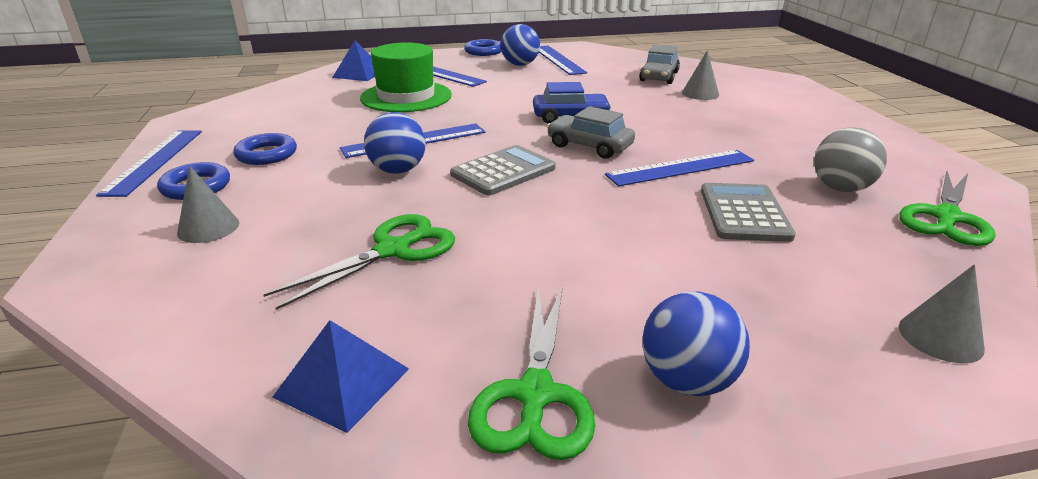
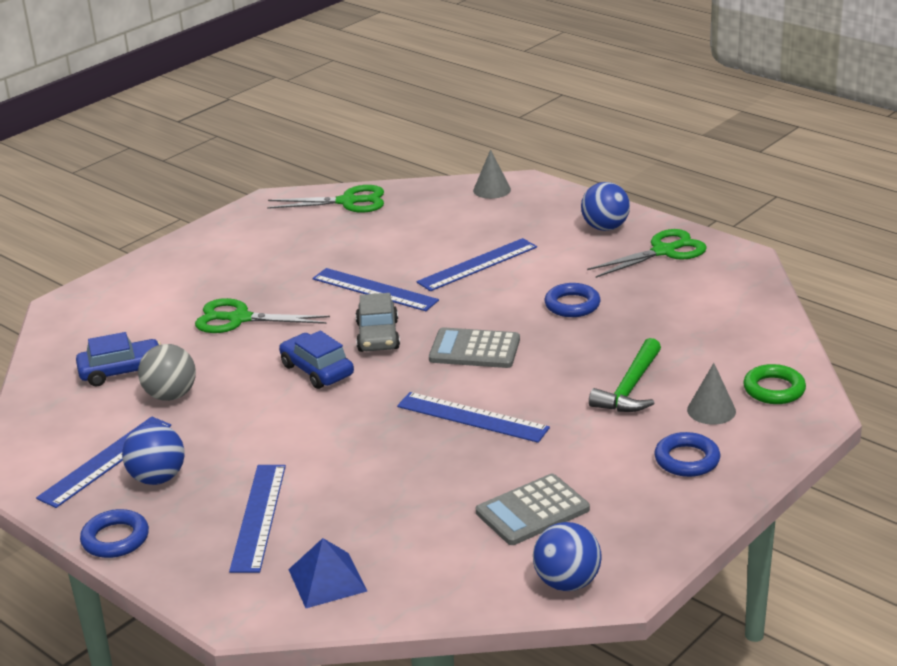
camera: 125 degrees left, 0 degrees up
blue ruler [96,130,202,197] -> blue ruler moved to [416,238,537,291]
blue ring [233,133,297,165] -> blue ring moved to [545,283,600,317]
green scissors [264,214,455,310] -> green scissors moved to [195,298,330,333]
blue pyramid [272,320,409,433] -> none
green hat [360,43,452,112] -> none
blue ball [364,112,426,174] -> blue ball moved to [533,522,601,591]
grey car [639,44,680,84] -> blue car [76,332,161,386]
grey cone [682,50,719,100] -> none
grey calculator [701,183,796,242] -> grey calculator moved to [476,474,590,545]
grey ball [814,127,887,192] -> grey ball moved to [138,344,196,401]
none -> green hammer [589,338,661,412]
none -> green ring [743,364,806,404]

